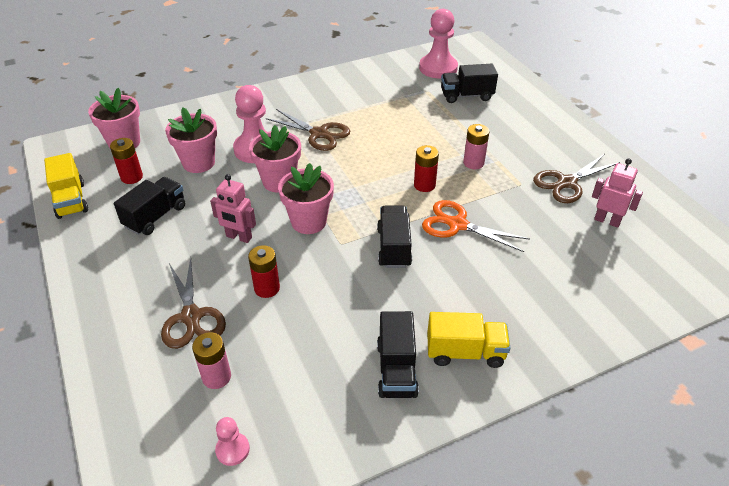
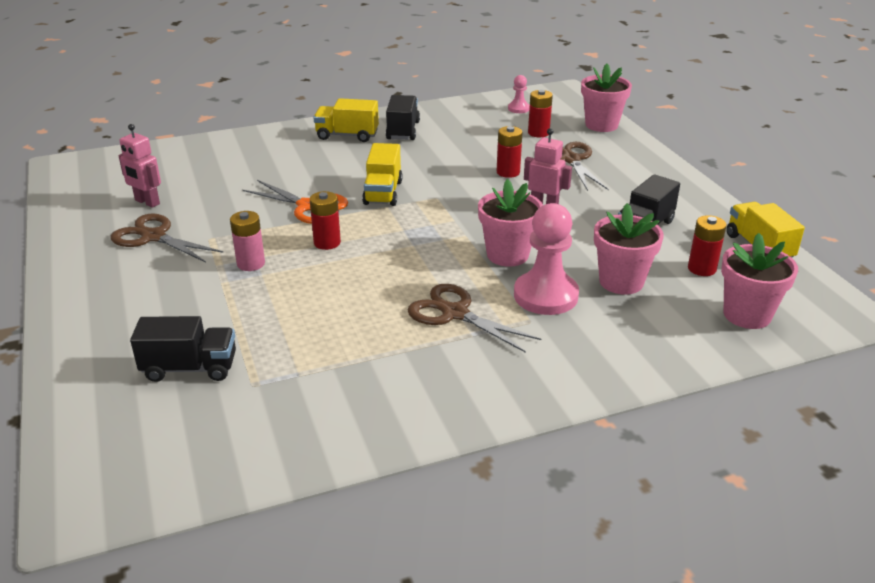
camera: 175 degrees left, 10 degrees down
pink battery [192,332,231,389] -> red battery [528,90,553,137]
pink flower pot [278,163,334,234] -> pink flower pot moved to [581,63,632,132]
black truck [377,206,412,268] -> yellow truck [362,143,403,206]
pink pawn [419,9,458,78] -> none
brown scissors [533,154,620,203] -> brown scissors turned 120 degrees counterclockwise [110,213,224,263]

